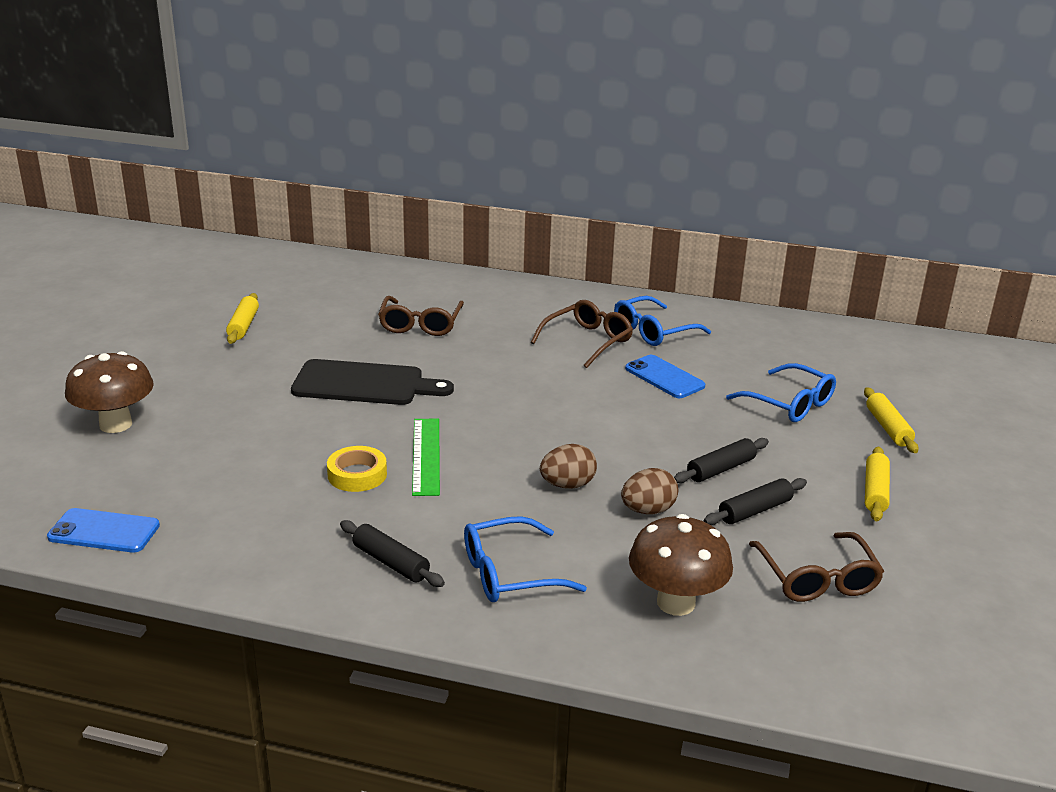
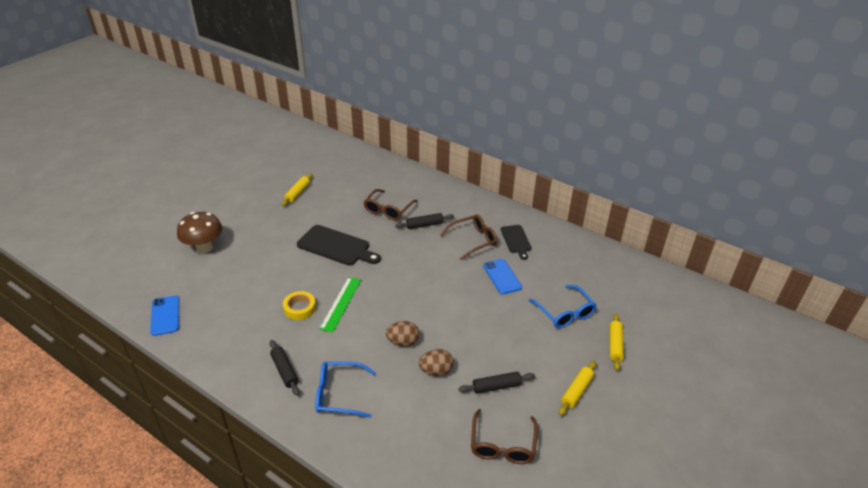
camera: 20 degrees right, 10 degrees up
blue phone [47,508,160,553] -> blue phone turned 45 degrees clockwise [150,295,180,336]
blue glasses [614,296,711,346] -> black cutting board [500,225,532,260]
brown mushroom [629,514,733,616] -> none
black rolling pin [674,438,769,483] -> black rolling pin moved to [395,213,454,229]

